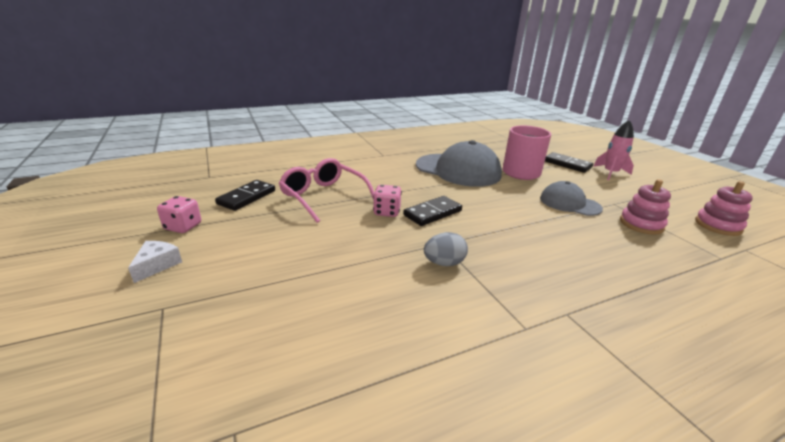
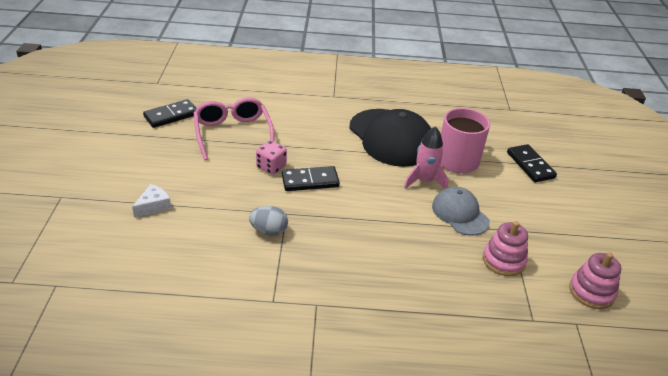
camera: 25 degrees right, 10 degrees up
white cheese [128,241,182,283] -> white cheese moved to [132,184,171,218]
pink dice [157,196,201,233] -> none
grey cap [416,140,502,187] -> black cap [349,109,431,167]
pink rocket [593,120,634,180] -> pink rocket moved to [404,126,448,189]

